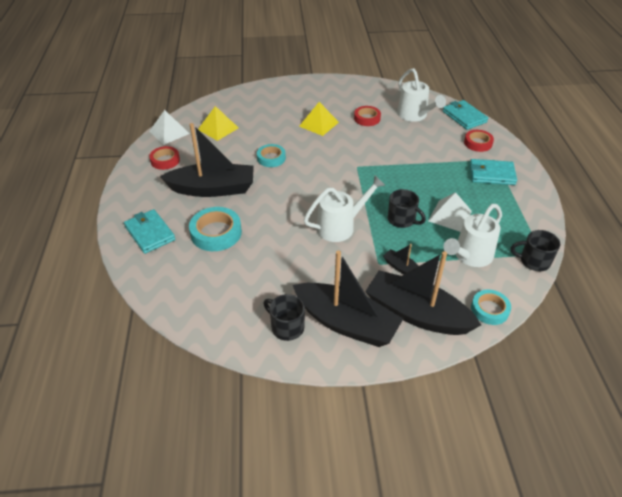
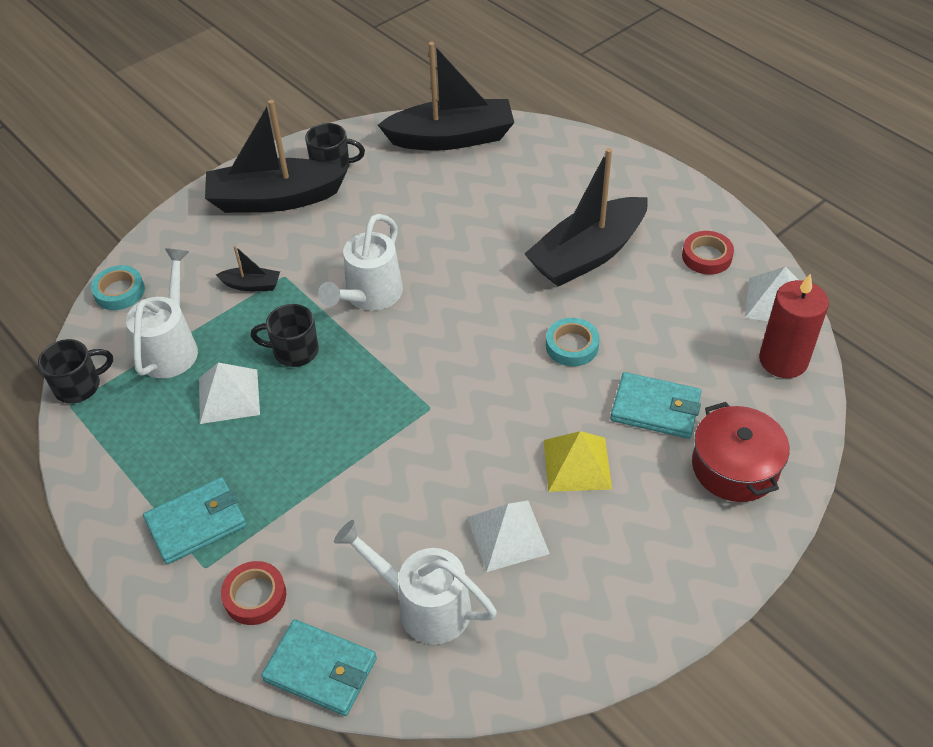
camera: 145 degrees right, 5 degrees up
turquoise wallet [124,209,175,254] -> turquoise wallet moved to [611,372,702,439]
turquoise tape [189,207,242,251] -> none
yellow pyramid [198,106,239,141] -> none
red tape [354,106,381,126] -> white pyramid [467,501,550,572]
black boat [365,251,481,335] -> black boat moved to [378,42,514,151]
none -> red pot [692,402,790,502]
none -> red candle [759,273,829,378]

